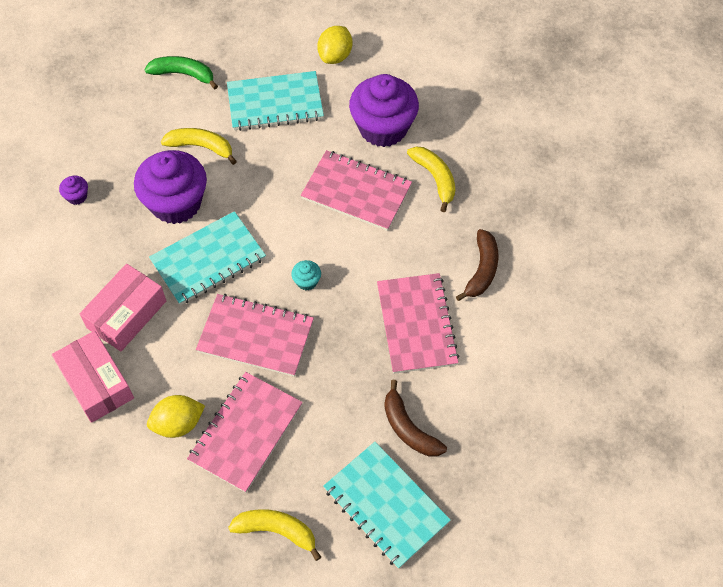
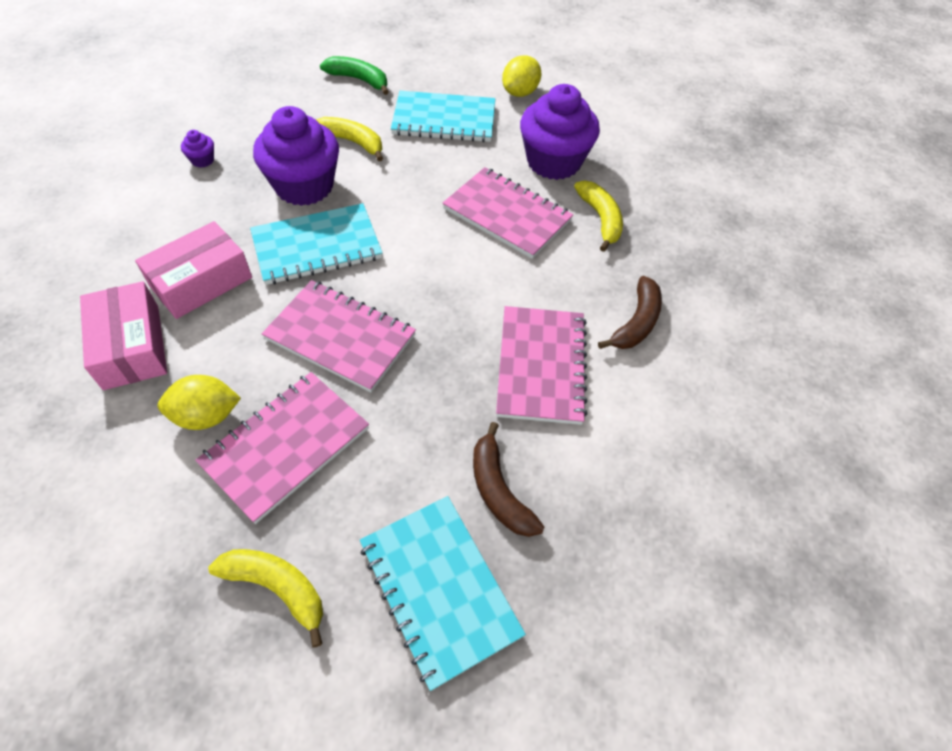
camera: 10 degrees right, 5 degrees down
turquoise cupcake [291,260,321,291] -> none

